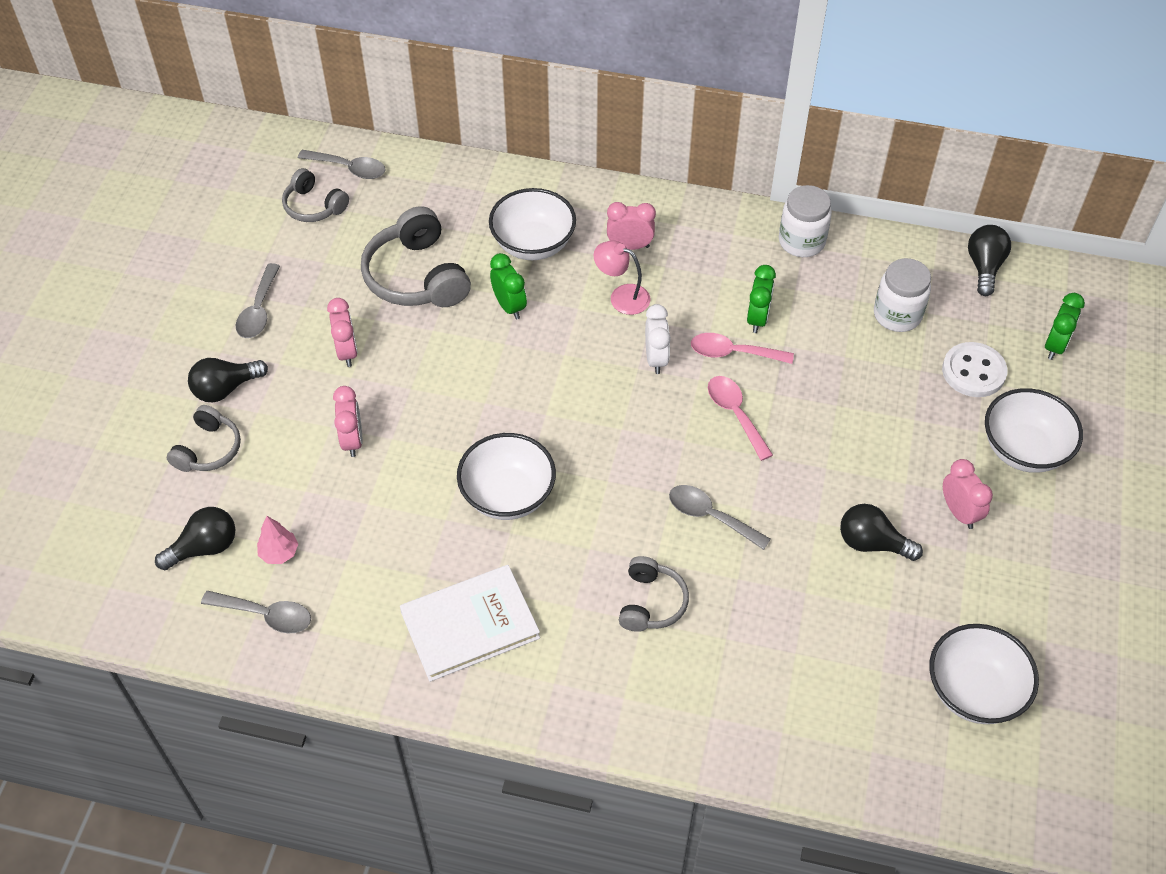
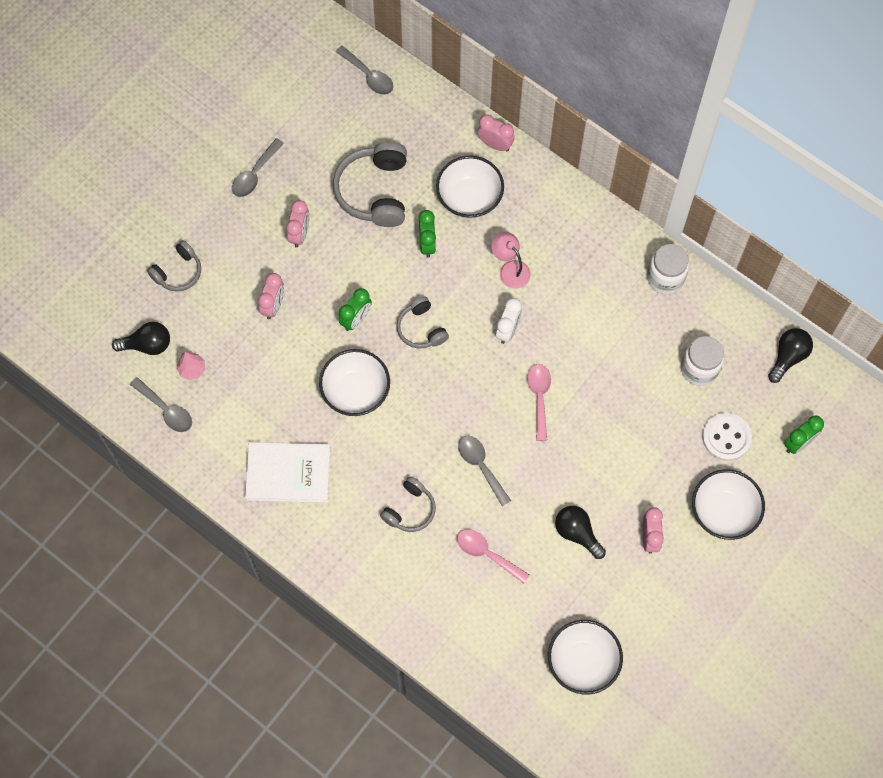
camera: 25 degrees right, 15 degrees up
black light bulb [188,358,268,402] -> none
grey headphones [282,168,349,222] -> grey headphones moved to [397,296,449,349]
pink clock [607,202,656,250] -> pink clock moved to [477,114,515,152]
pink spoon [691,333,794,364] -> pink spoon moved to [457,529,529,584]
green clock [747,265,776,333] -> green clock moved to [338,288,372,331]

